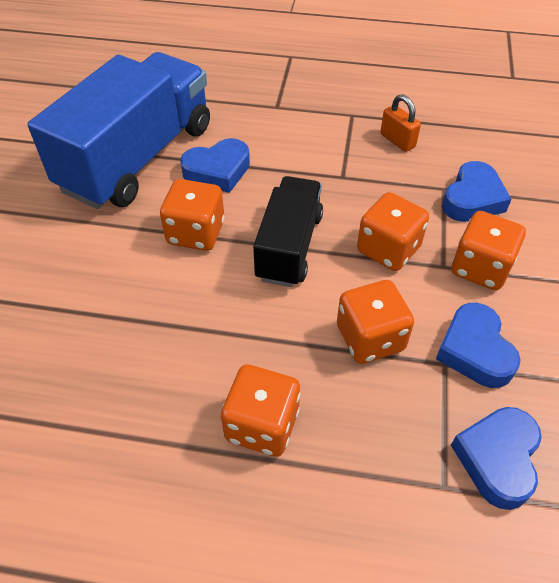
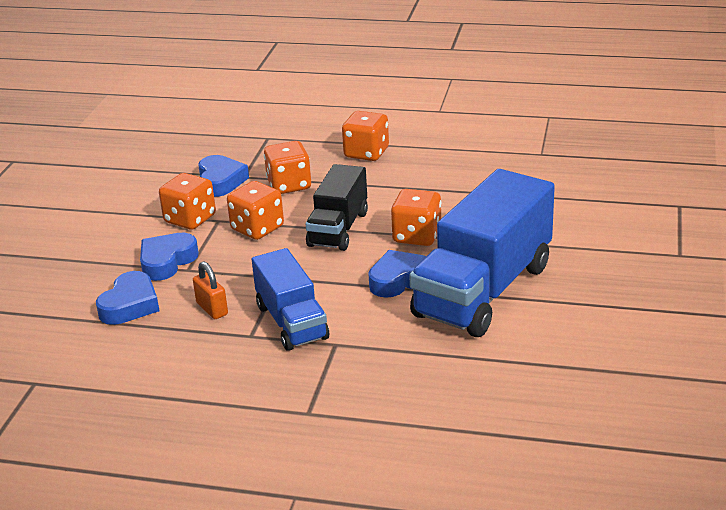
camera: 175 degrees left, 20 degrees down
blue heart [451,407,542,510] -> blue heart moved to [96,271,159,325]
none -> blue truck [252,248,329,351]

